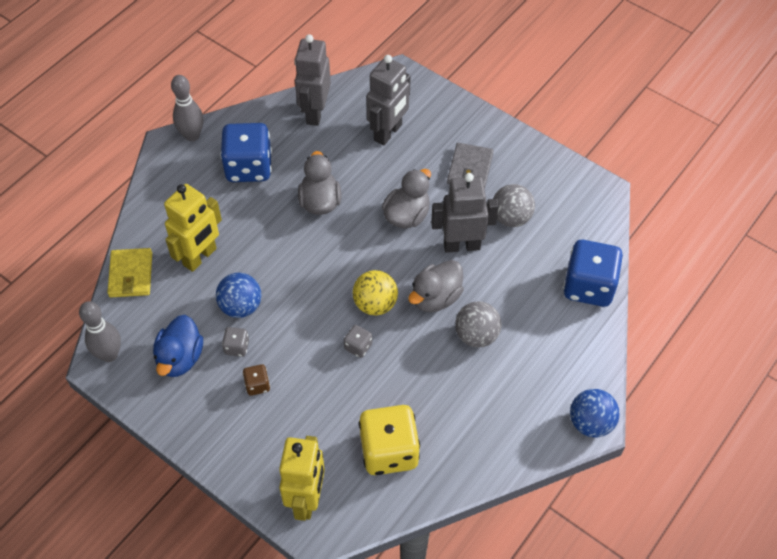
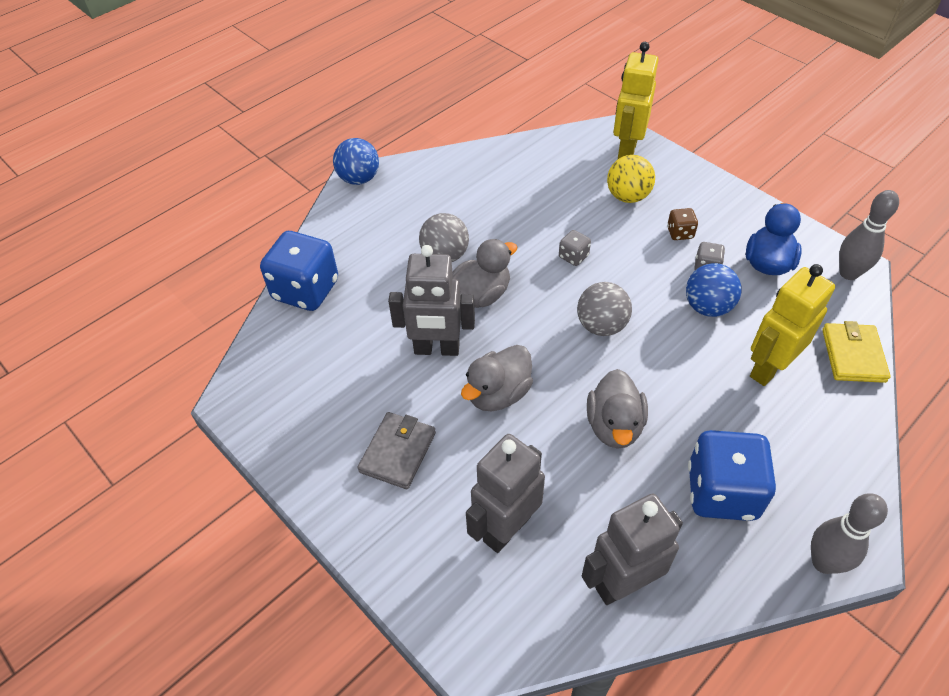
camera: 170 degrees left, 5 degrees down
grey robot [294,34,331,126] -> grey robot turned 135 degrees counterclockwise [582,494,683,605]
yellow ball [353,270,398,315] -> yellow ball moved to [607,155,655,203]
yellow dice [359,405,420,475] -> none
grey ball [493,184,535,227] -> grey ball moved to [577,282,632,336]

